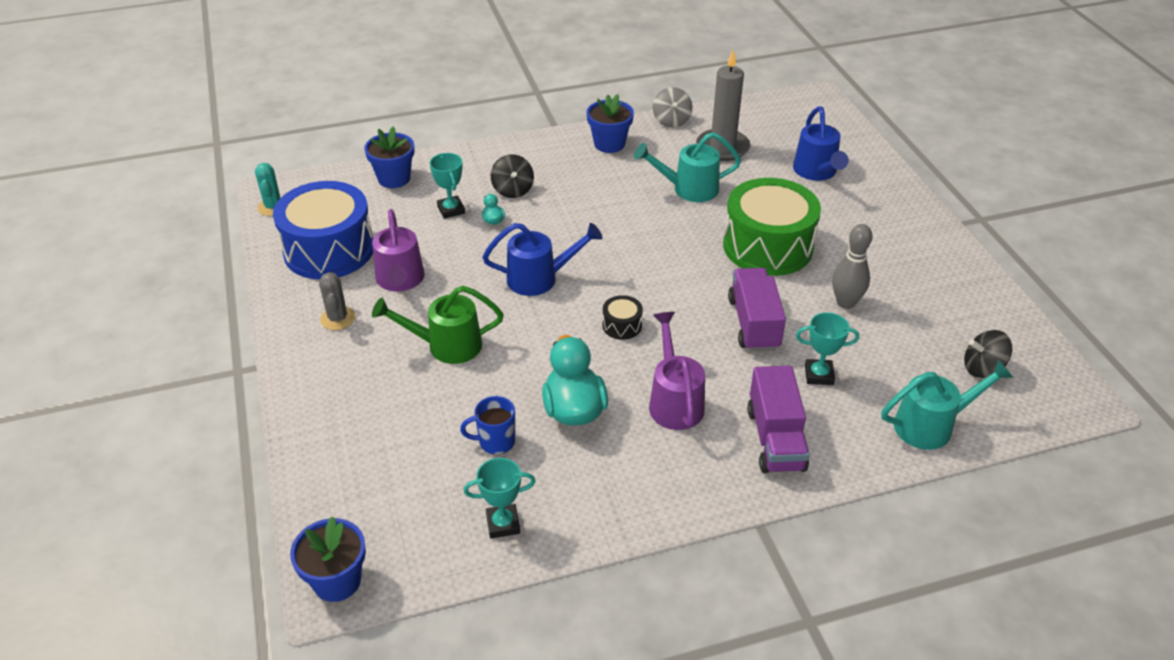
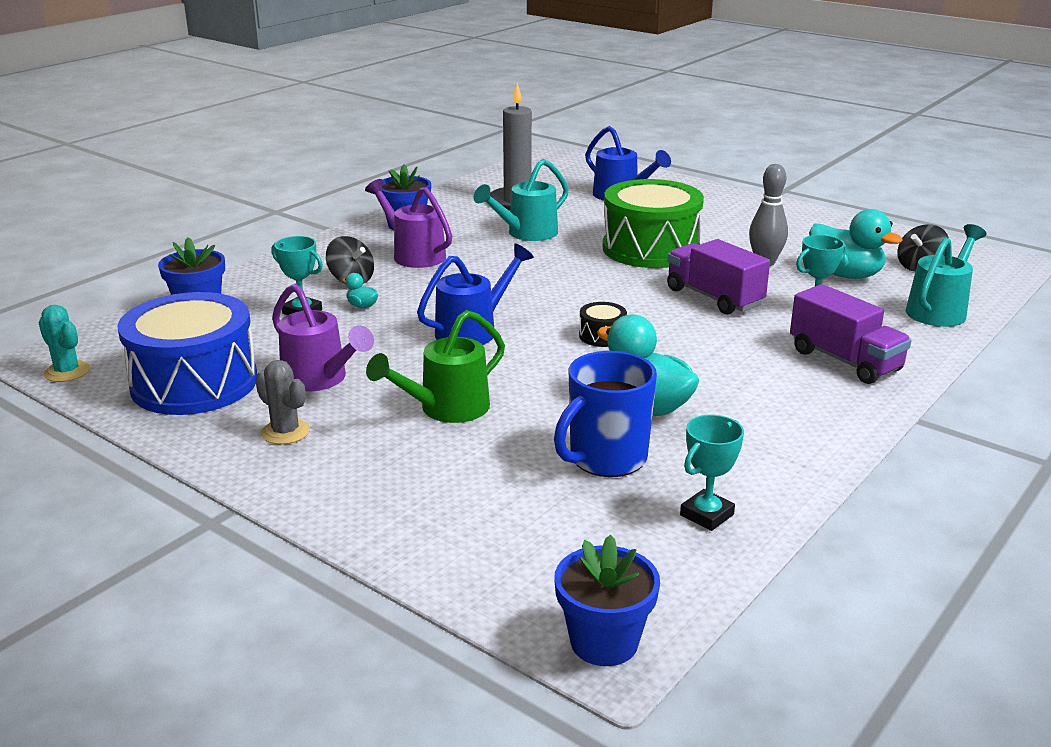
camera: 35 degrees left, 15 degrees down
blue mug [460,396,515,455] -> blue mug [554,351,657,477], size x1.68
purple watering can [649,312,705,430] -> purple watering can moved to [365,179,452,268]
grey spinning top [653,87,692,128] -> none
none -> turquoise duck [809,209,903,279]

